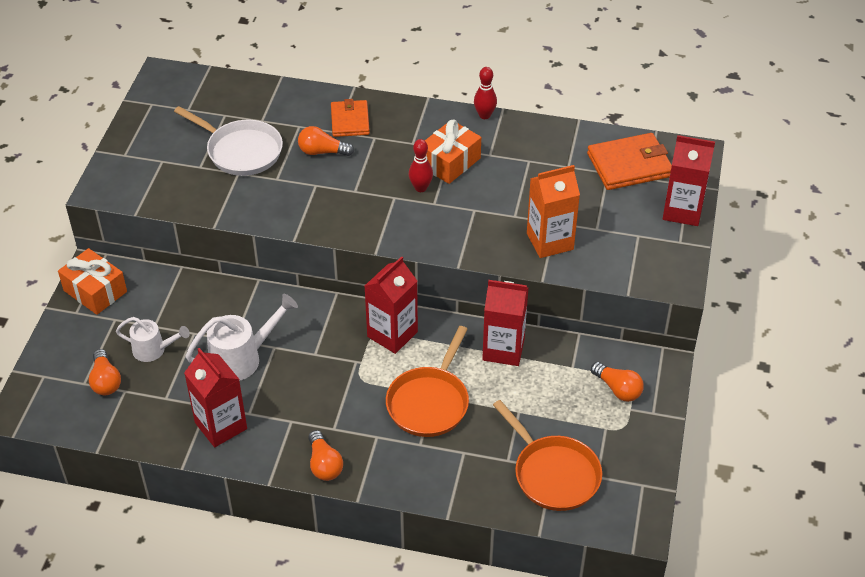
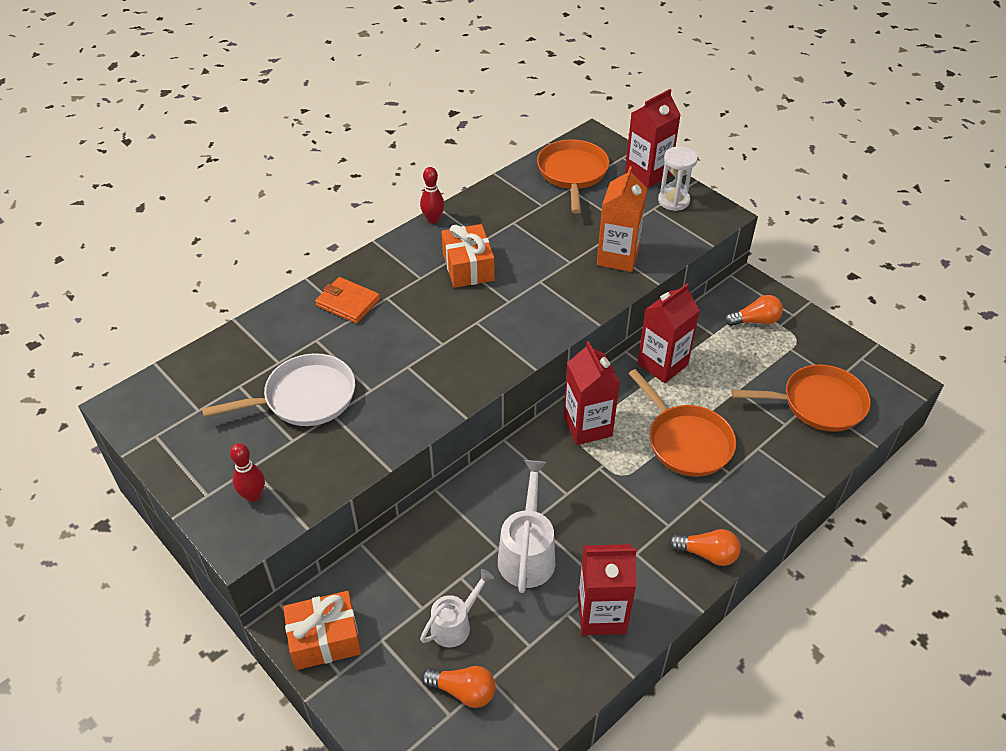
camera: 55 degrees left, 0 degrees up
orange light bulb [298,126,354,156] -> none
red bowling pin [409,139,433,192] -> red bowling pin moved to [230,443,265,502]
orange wallet [587,133,672,190] -> orange pan [537,139,609,214]
none -> white hourglass [658,146,698,211]

